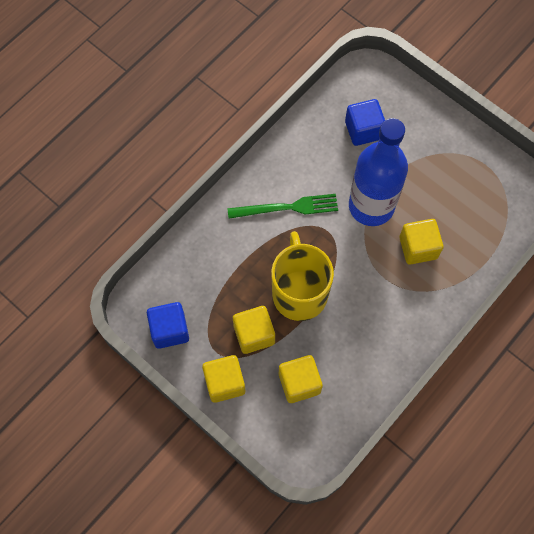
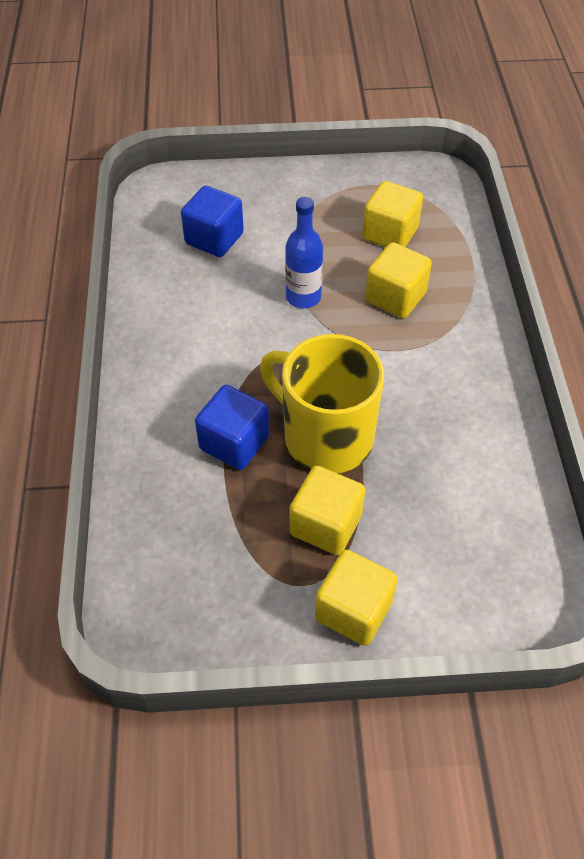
camera: 45 degrees left, 15 degrees down
blue cube [147,302,189,349] -> blue cube moved to [195,385,270,470]
green fork [228,194,338,219] -> none
yellow cube [279,355,323,403] -> yellow cube moved to [362,181,423,247]
blue bottle [349,118,408,226] -> blue bottle [285,197,323,308], size x0.52

